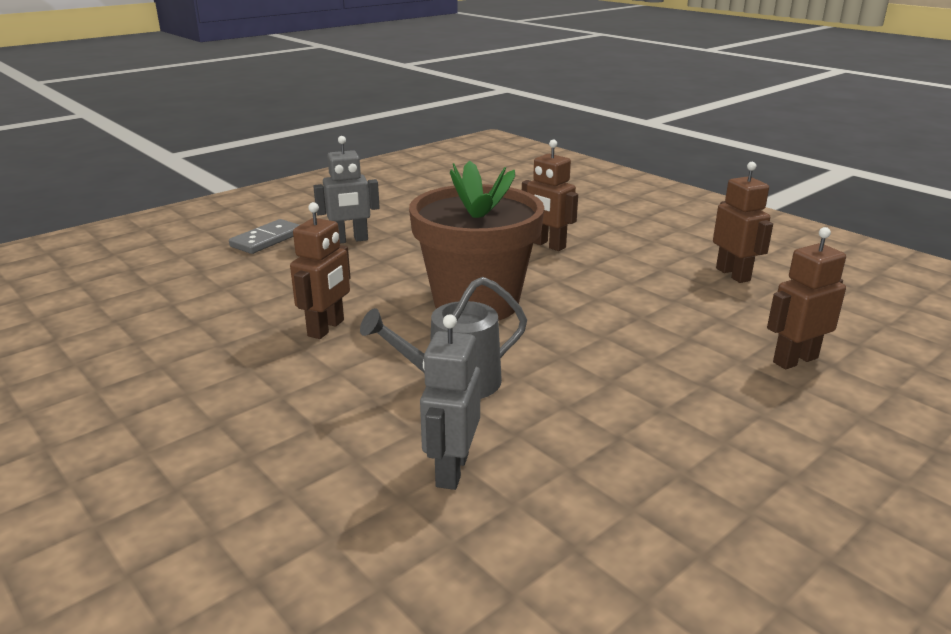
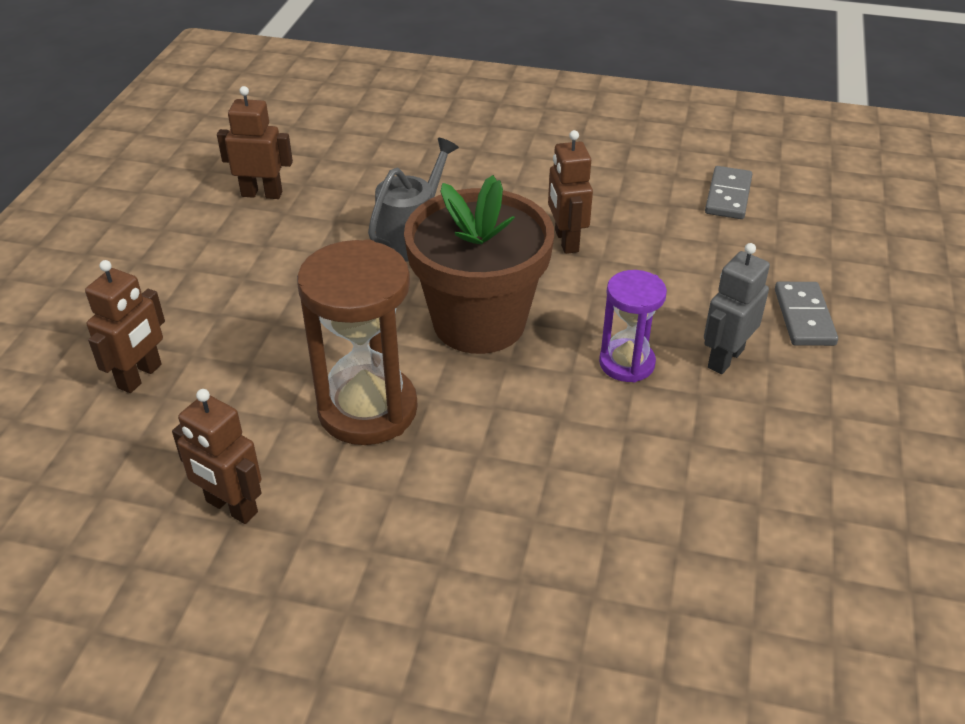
camera: 145 degrees right, 15 degrees up
grey robot [420,314,480,490] -> none
brown robot [522,140,578,251] -> brown robot moved to [217,86,293,199]
none -> brown hourglass [297,239,418,445]
none -> purple hourglass [599,270,667,382]
none -> grey domino [705,166,752,219]

